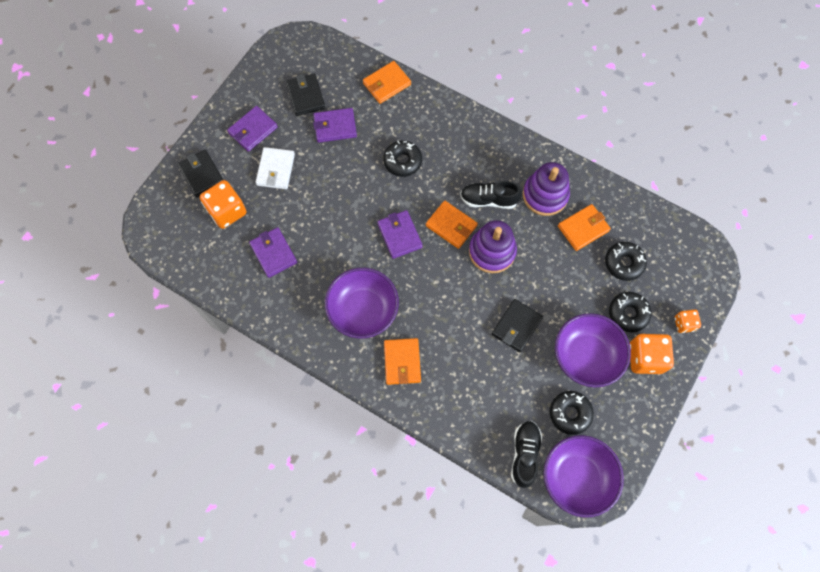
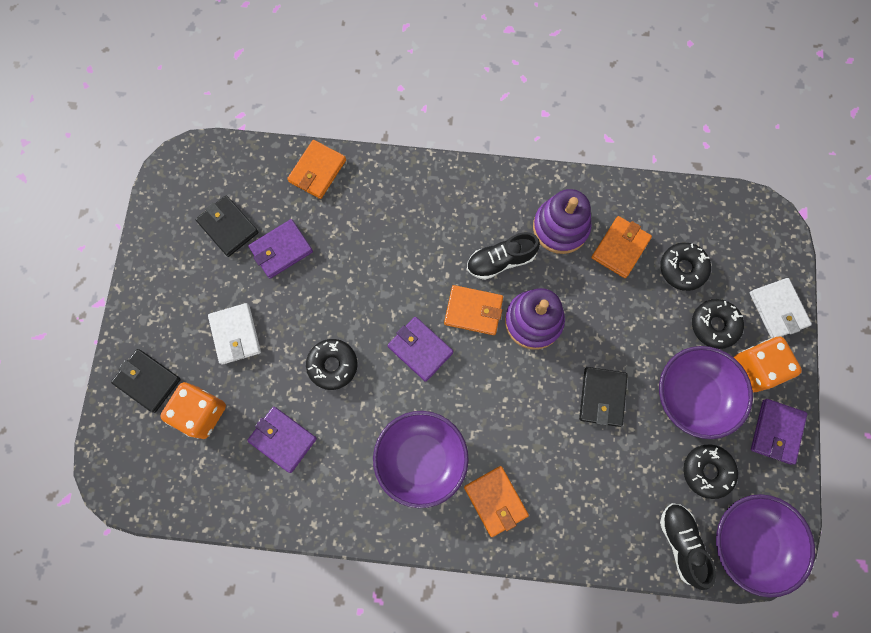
camera: 25 degrees left, 5 degrees up
purple wallet [227,106,278,152] -> purple wallet moved to [751,399,807,465]
black donut [383,140,422,177] -> black donut moved to [306,339,358,390]
orange dice [675,310,701,333] -> white wallet [750,278,812,338]

